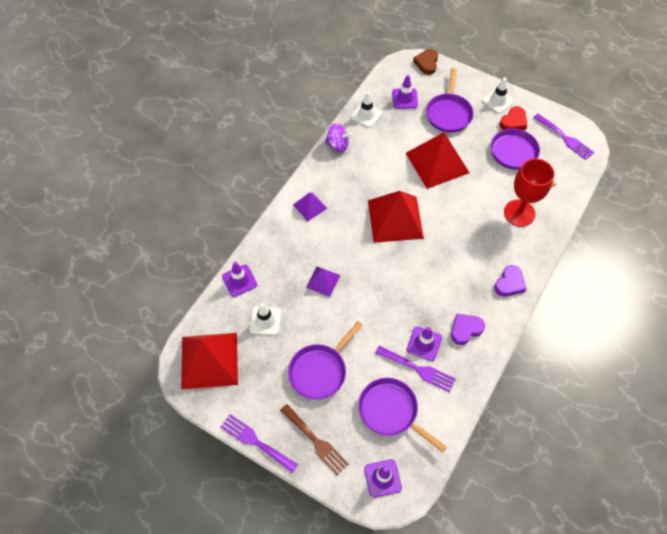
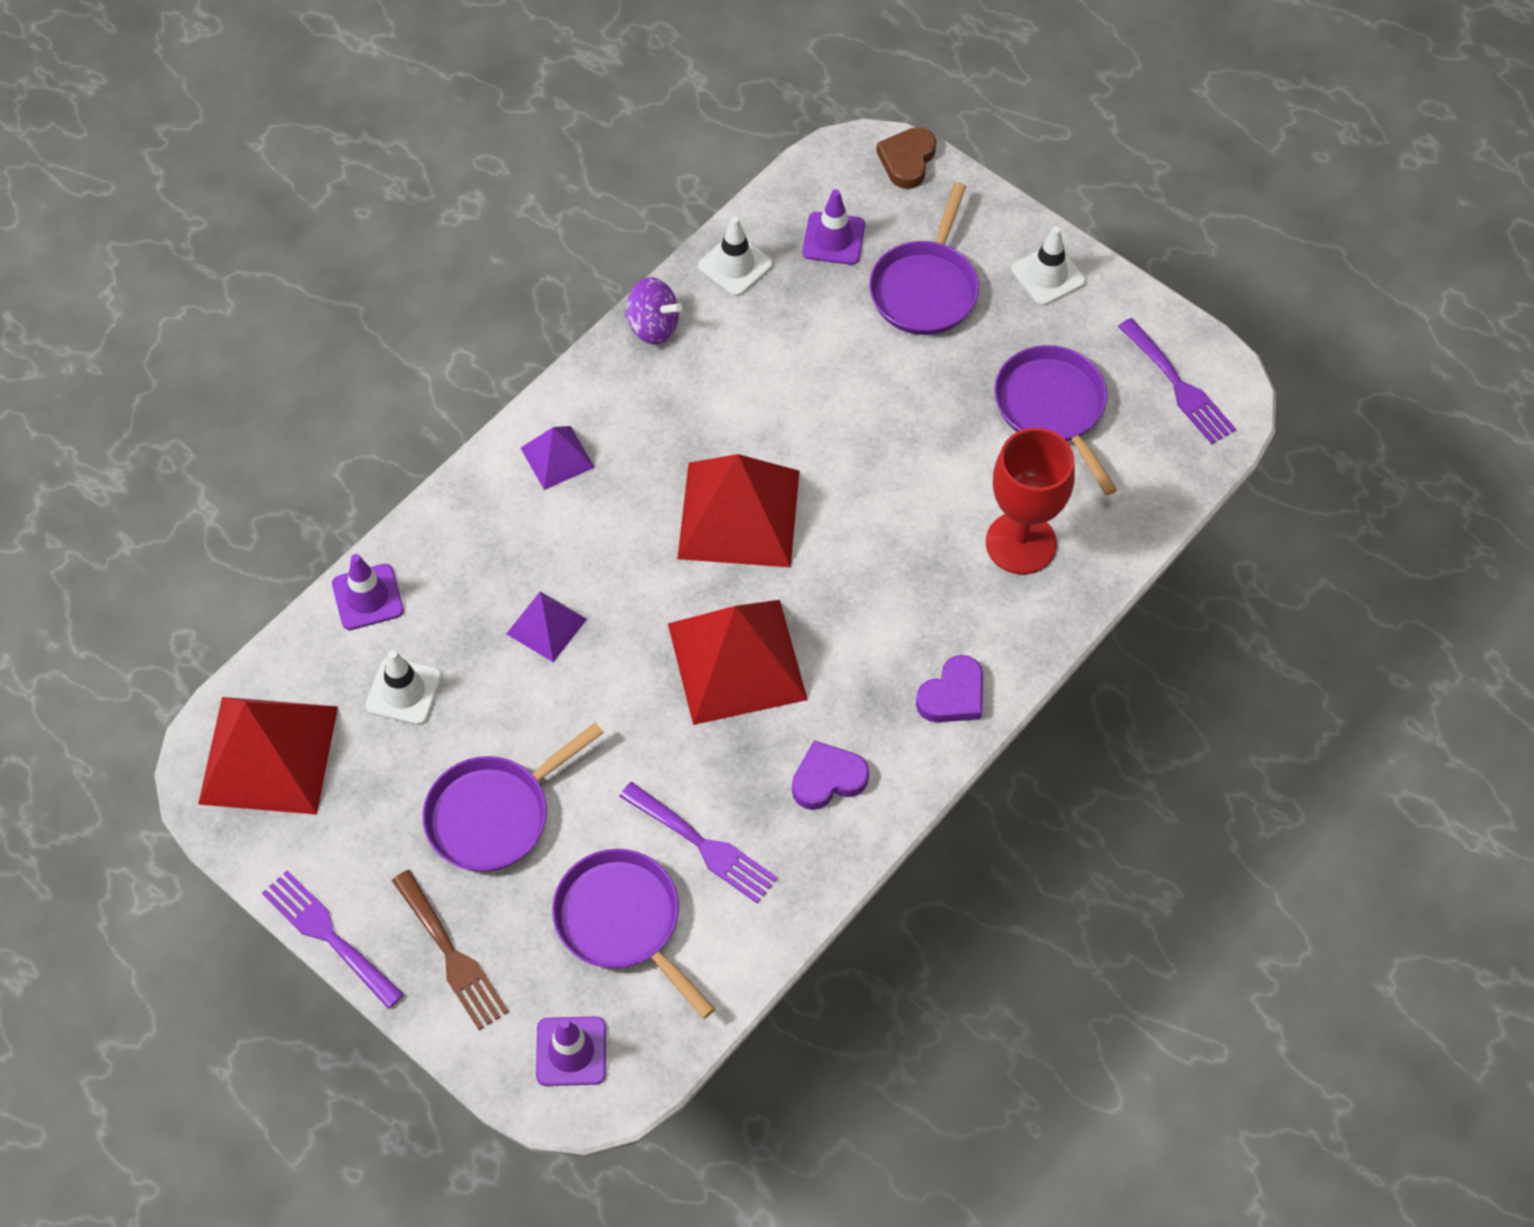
camera: 10 degrees right, 0 degrees up
red pyramid [406,132,470,189] -> red pyramid moved to [668,600,808,725]
purple traffic cone [407,327,442,361] -> none
red heart [500,106,527,130] -> none

